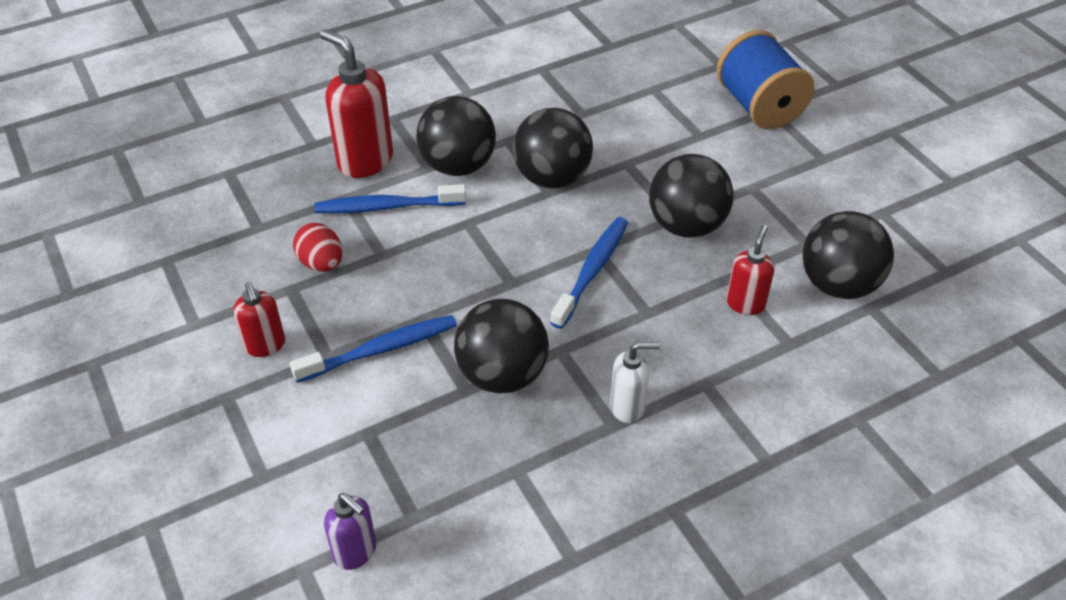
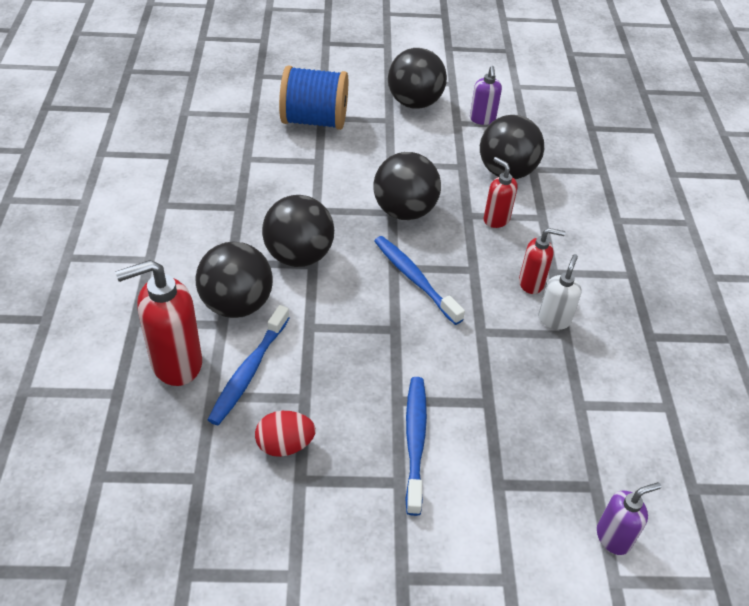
camera: 65 degrees left, 0 degrees up
red soap dispenser [233,282,285,357] -> red soap dispenser moved to [519,228,565,294]
black ball [454,299,549,394] -> black ball moved to [388,48,447,109]
none -> purple soap dispenser [470,66,502,125]

